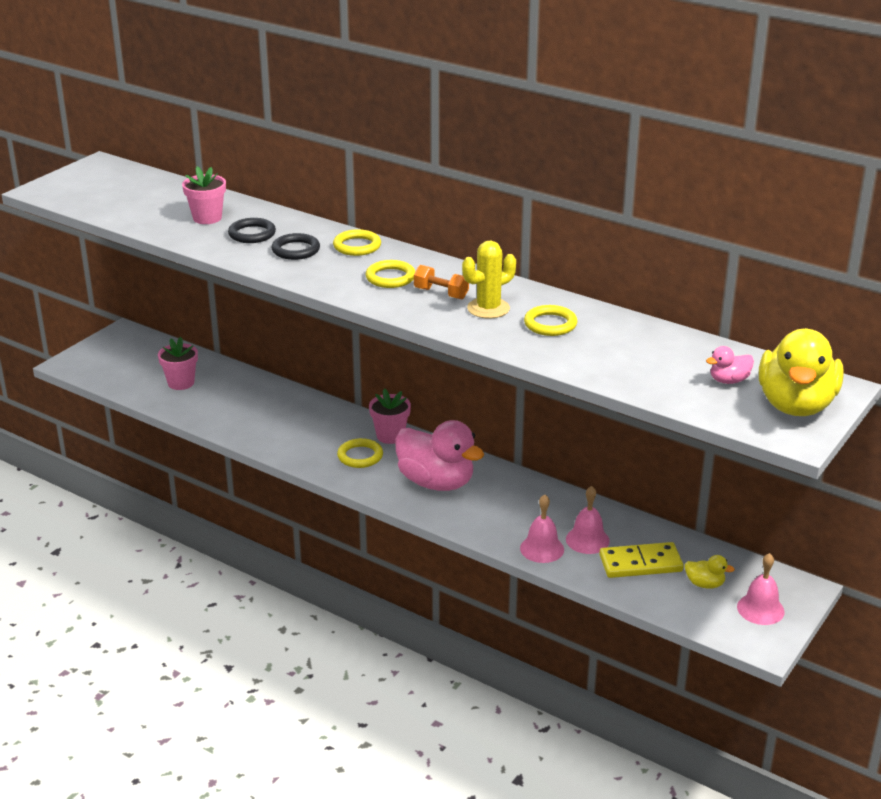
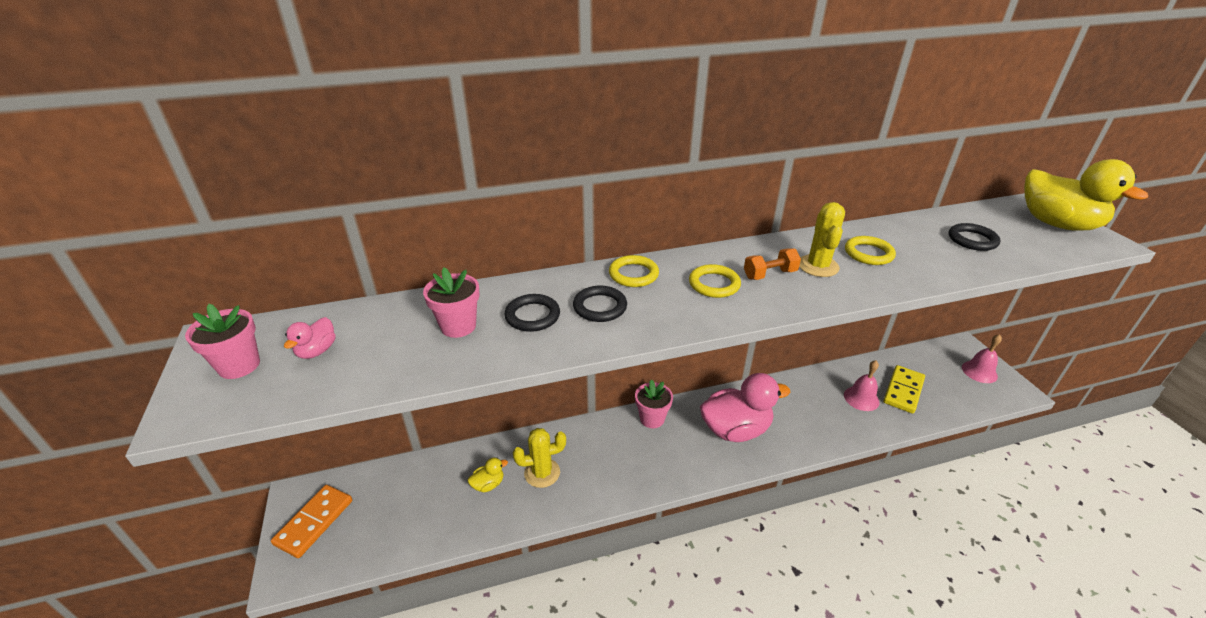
camera: 50 degrees left, 5 degrees up
pink flower pot [158,337,198,390] -> pink flower pot moved to [185,304,260,379]
yellow ring [337,438,383,468] -> none
pink bell [520,495,564,563] -> none
yellow duck [685,555,735,589] -> yellow duck moved to [468,457,508,492]
pink duck [706,346,754,384] -> pink duck moved to [284,317,336,359]
none -> orange domino [271,485,352,558]
none -> yellow cactus [513,428,566,488]
none -> black ring [949,223,1001,251]

